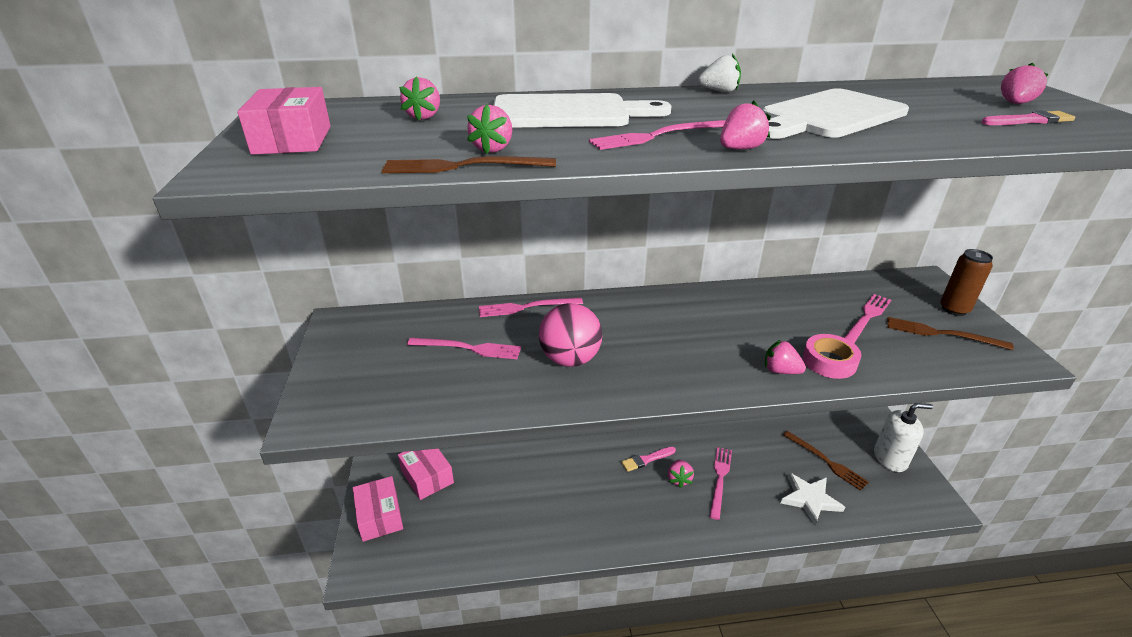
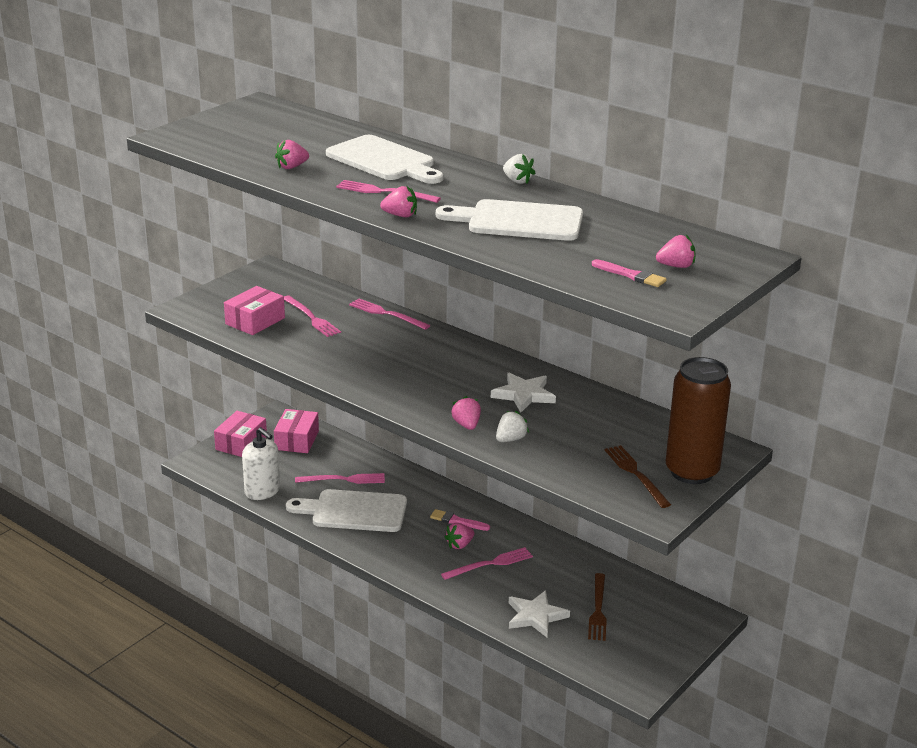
camera: 45 degrees right, 5 degrees down
pink box [237,87,330,155] -> pink box moved to [224,286,285,335]
brown fork [381,156,556,173] -> none
pink strawberry [399,76,440,120] -> none
pink ball [539,303,602,367] -> none
pink tape [803,334,861,379] -> white strawberry [496,411,529,442]
pink fork [844,294,891,343] -> pink fork moved to [295,473,385,484]
white soap dispenser [874,403,933,472] -> white soap dispenser moved to [242,427,280,500]
brown can [940,249,993,316] -> brown can [666,357,731,484], size x1.79
none -> white cutting board [286,489,407,532]
none -> white star [491,373,556,413]

